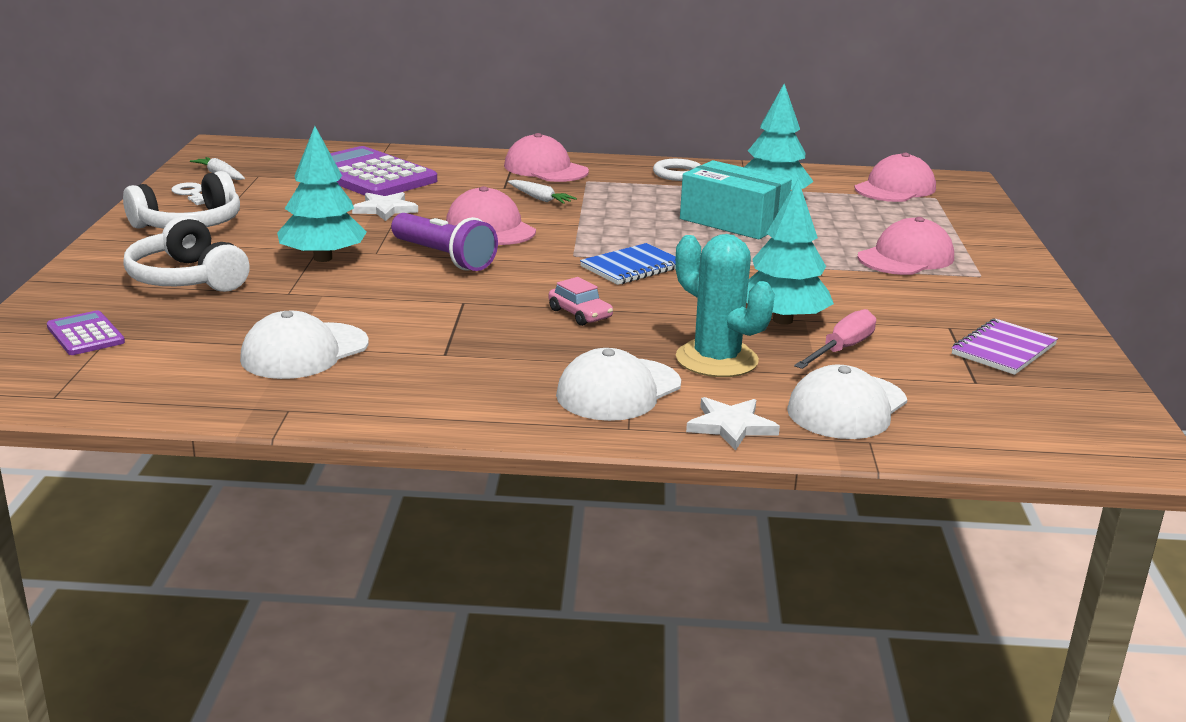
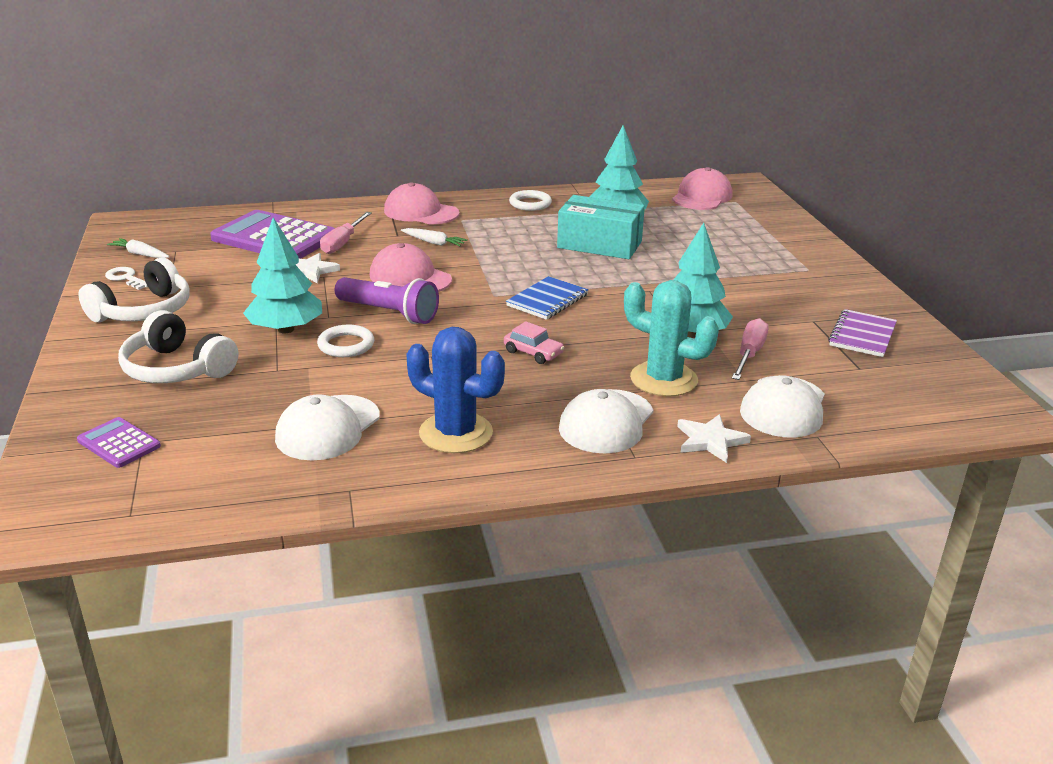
camera: 15 degrees left, 5 degrees up
pink cap [858,217,954,275] -> none
none -> white ring [317,324,374,357]
none -> pink screwdriver [320,212,372,254]
none -> blue cactus [406,327,505,453]

